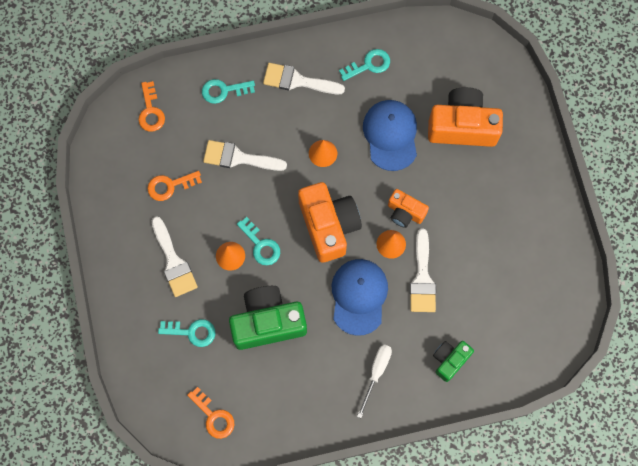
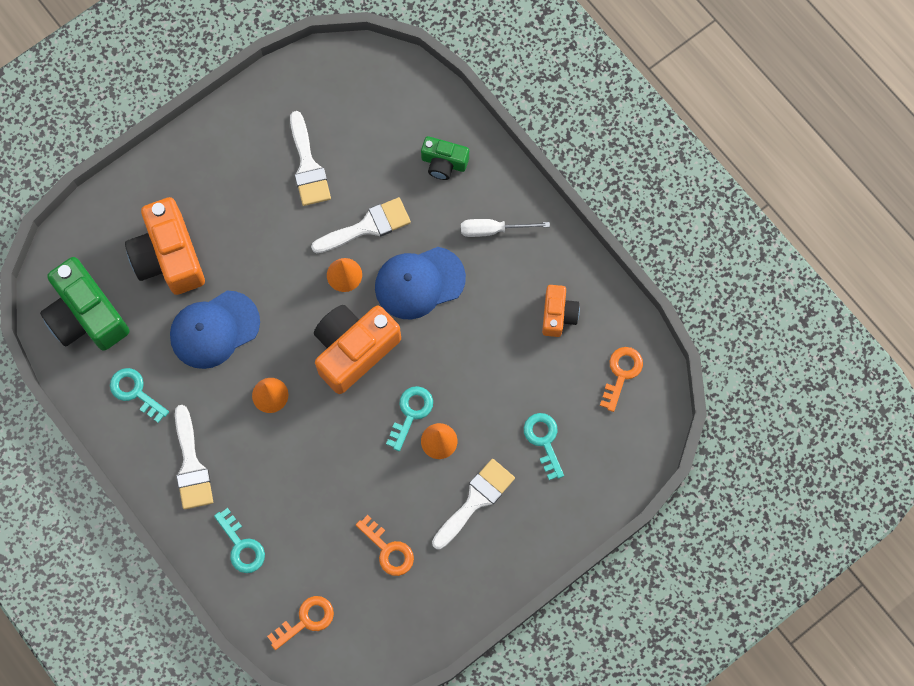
camera: 115 degrees left, 0 degrees up
white brush [203,140,287,171] -> white brush moved to [290,111,331,206]
green camera [229,286,307,350] -> green camera moved to [40,257,129,351]
orange camera [388,189,429,228] -> orange camera moved to [542,285,580,337]

